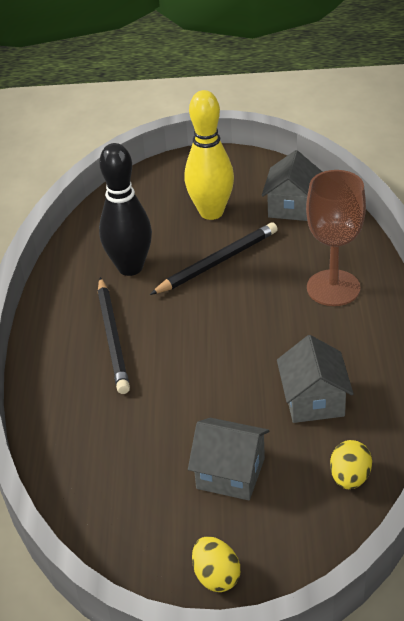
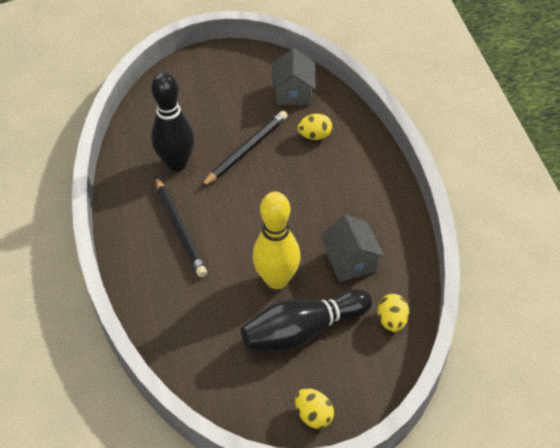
camera: 15 degrees left, 10 degrees up
yellow bowling pin [185,90,234,220] -> yellow bowling pin moved to [253,192,301,289]
grey house [188,418,269,501] -> black bowling pin [241,289,372,351]
brown goblet [306,170,366,306] -> none
none -> yellow egg [297,113,332,140]

